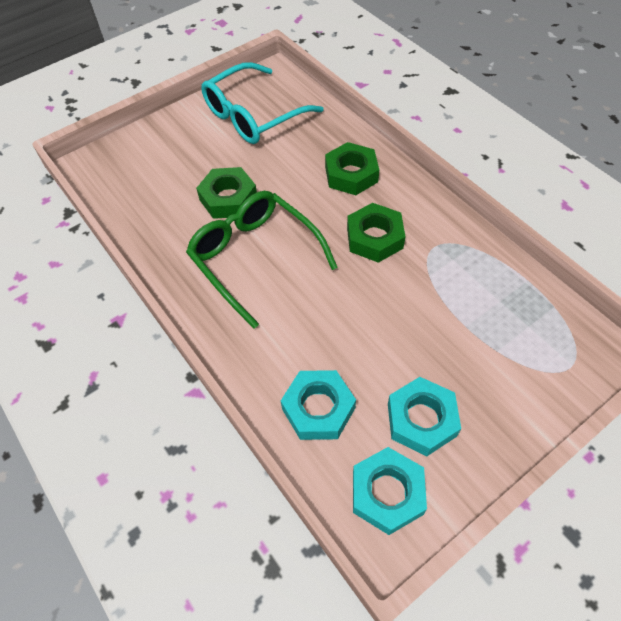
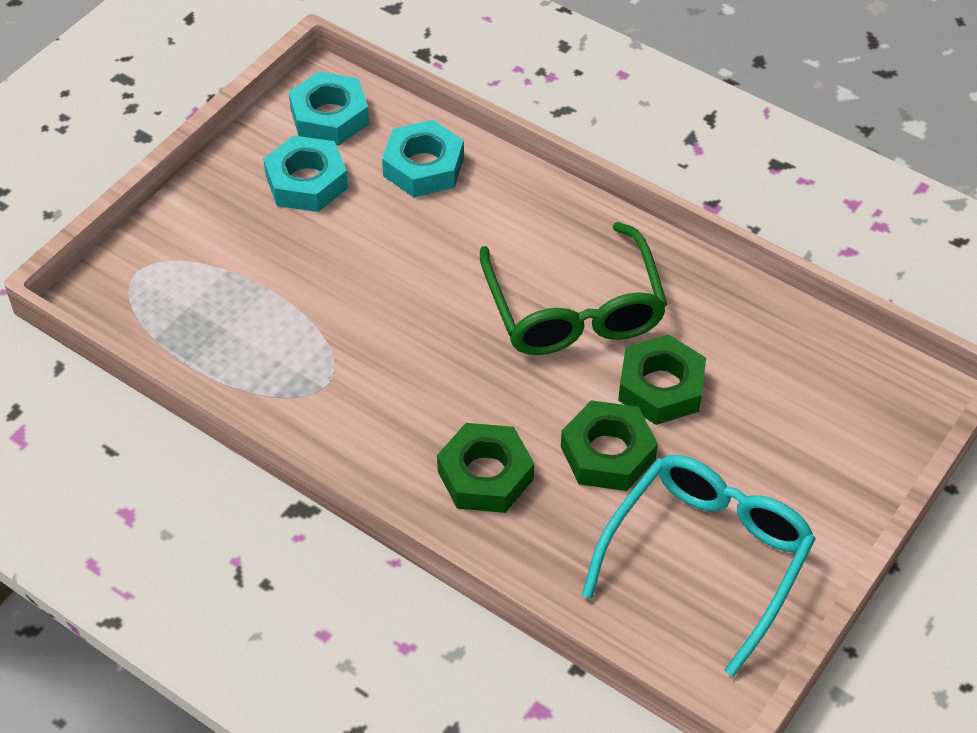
camera: 160 degrees right, 5 degrees down
green glasses [186,191,338,329] -> green glasses turned 45 degrees clockwise [480,222,667,355]
green nut [347,203,405,263] -> green nut moved to [561,400,658,491]

